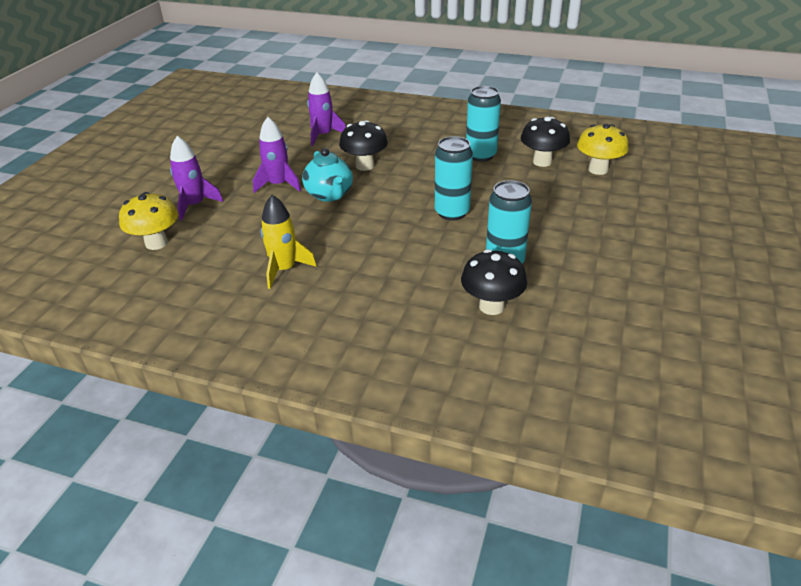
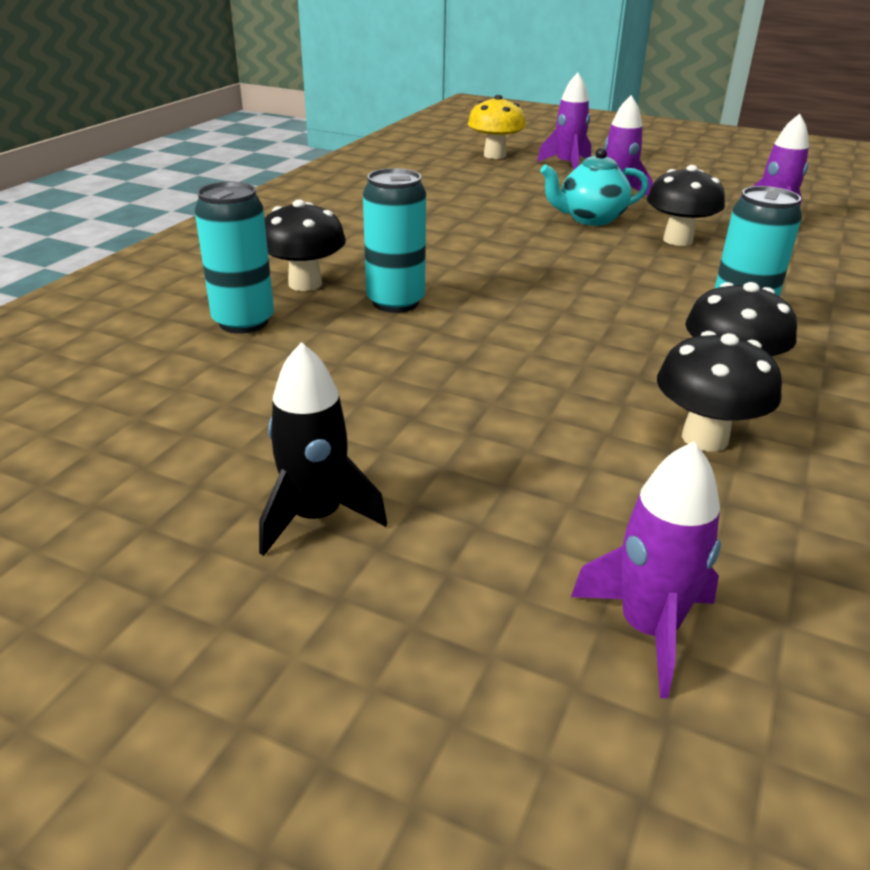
camera: 95 degrees right, 5 degrees down
yellow rocket [261,195,317,289] -> none
turquoise can [435,136,473,221] -> turquoise can moved to [194,182,274,334]
yellow mushroom [577,124,629,175] -> black mushroom [657,331,782,452]
none -> black rocket [259,342,387,556]
none -> purple rocket [571,441,721,699]

